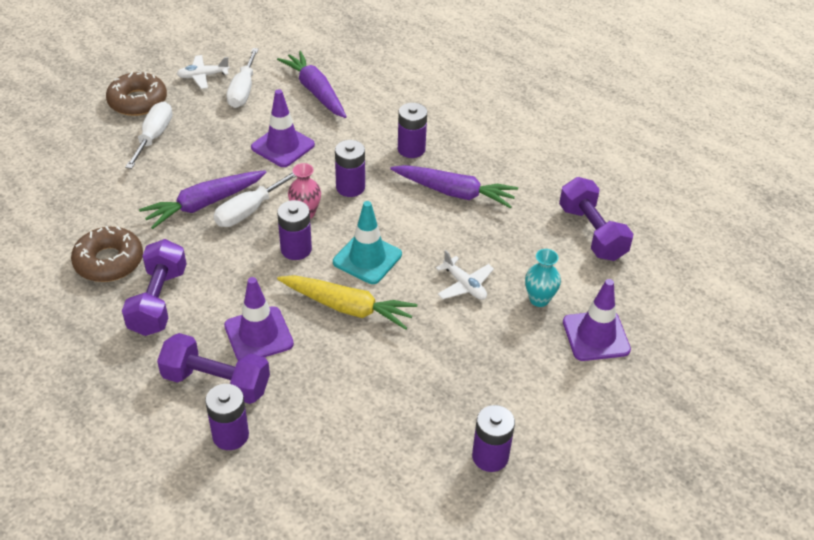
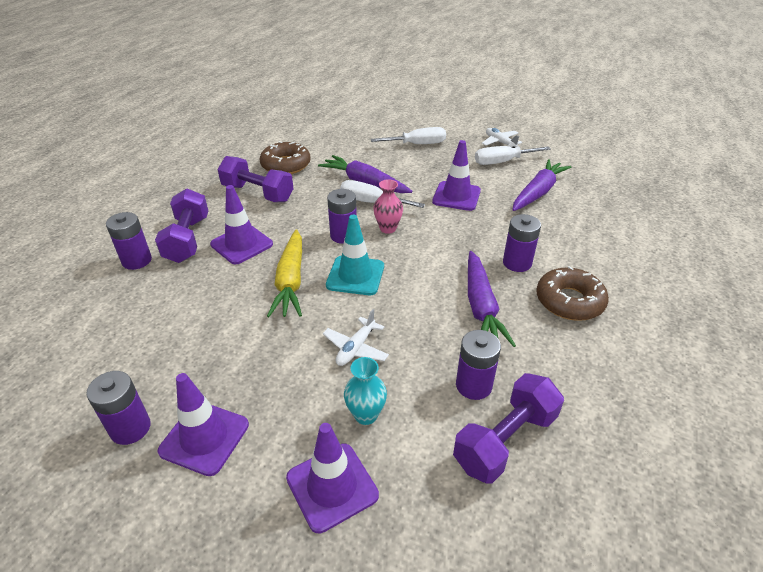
camera: 70 degrees right, 5 degrees down
brown donut [106,72,167,116] -> brown donut moved to [536,266,609,321]
purple dumbbell [122,239,186,336] -> purple dumbbell turned 45 degrees clockwise [218,156,294,202]
purple battery [335,140,365,197] -> purple battery moved to [456,330,501,400]
none -> purple traffic cone [158,373,249,476]

